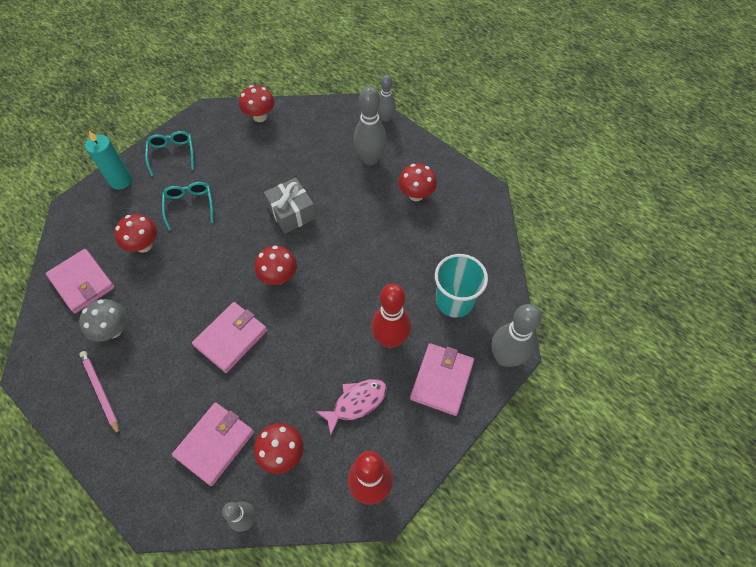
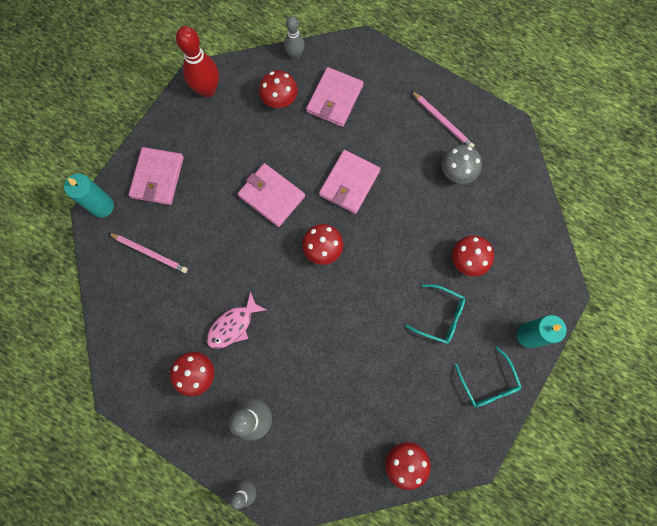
camera: 170 degrees right, 15 degrees up
pink wallet [46,249,115,314] -> pink wallet moved to [238,163,305,227]
turquoise glasses [162,182,214,230] -> turquoise glasses turned 45 degrees counterclockwise [406,284,465,344]
grey gift [264,178,316,234] -> none
pink fish [316,379,387,435] -> pink fish moved to [207,291,267,349]
red bowling pin [371,284,411,348] -> none
turquoise cup [435,254,488,318] -> pink pencil [108,233,188,273]
grey bowling pin [492,304,541,367] -> turquoise candle [64,173,114,217]

